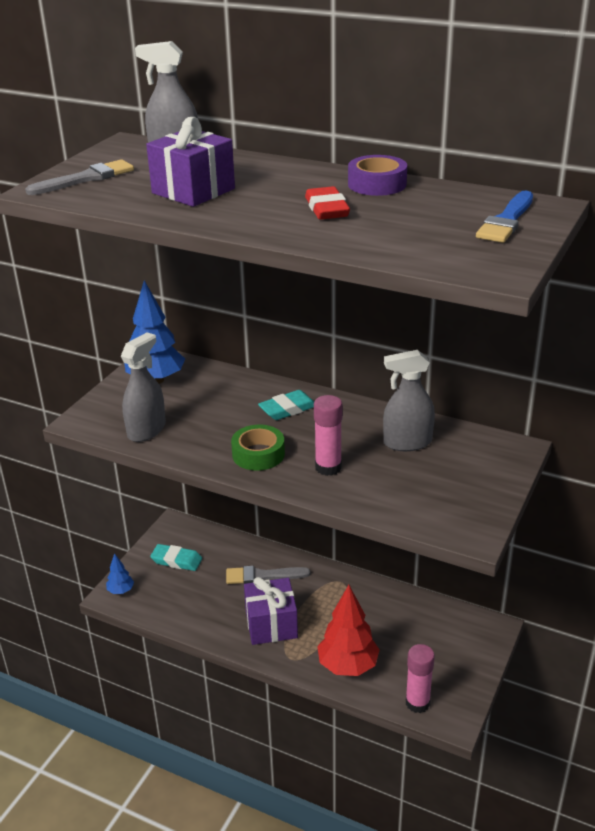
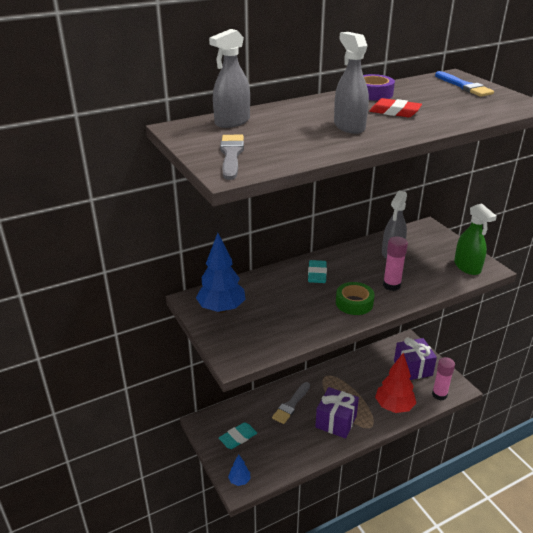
camera: 55 degrees left, 0 degrees up
grey spray bottle [121,332,166,442] -> grey spray bottle moved to [334,32,369,134]
purple gift [146,117,235,207] -> purple gift moved to [394,338,437,380]
none -> green spray bottle [454,203,497,275]

